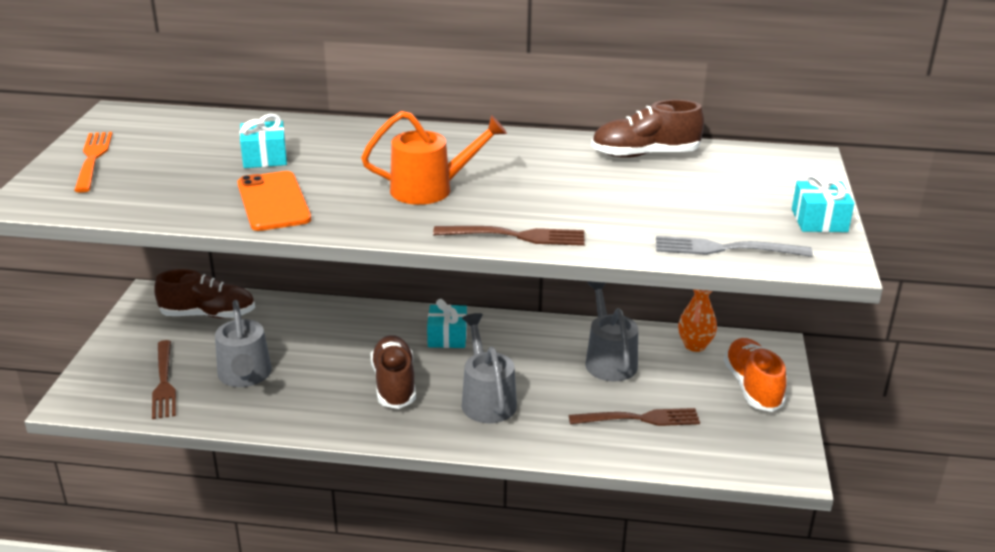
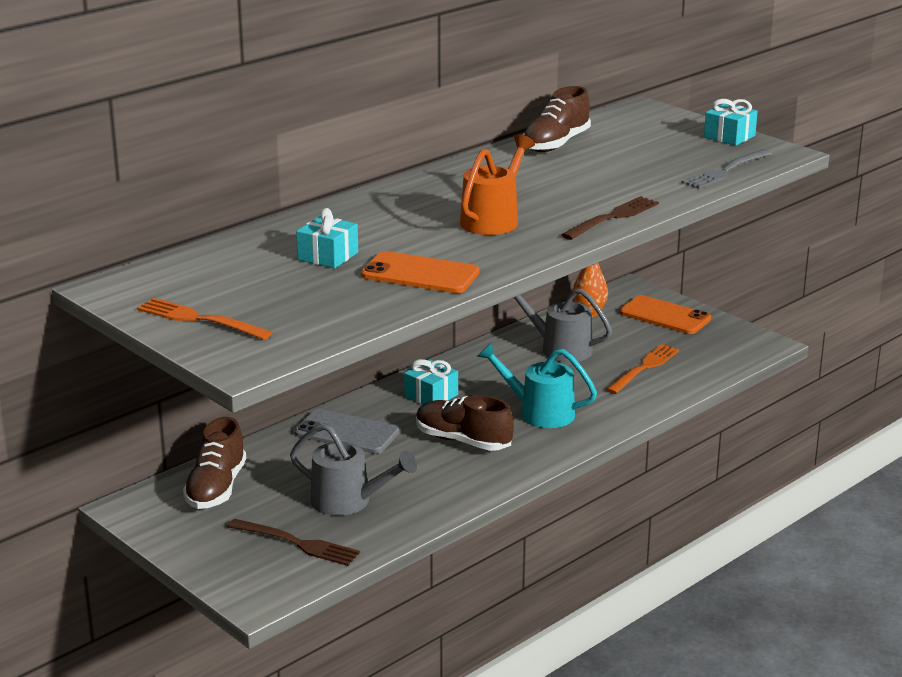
camera: 50 degrees left, 5 degrees down
brown shoe [154,269,255,319] -> brown shoe turned 150 degrees clockwise [183,417,246,509]
grey watering can [462,313,517,423] -> turquoise watering can [477,342,597,428]
brown fork [569,408,700,426] -> orange fork [606,344,680,394]
orange shoe [724,338,787,412] -> orange phone [619,295,711,334]
none -> grey phone [295,409,399,454]

